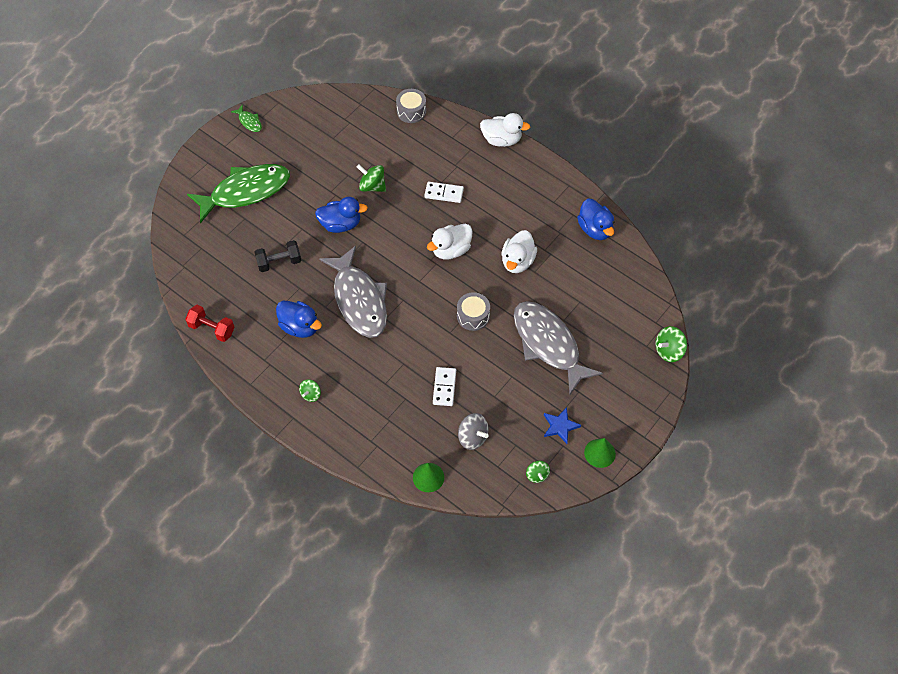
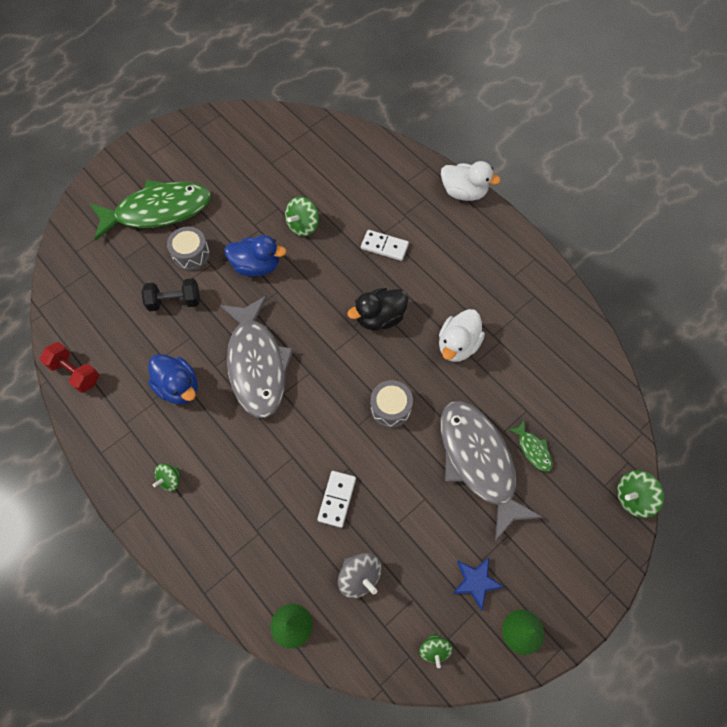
camera: 10 degrees right, 5 degrees up
green fish [231,104,262,132] -> green fish moved to [508,421,553,472]
green spinning top [357,164,386,192] -> green spinning top turned 90 degrees counterclockwise [285,197,319,236]
grey drum [396,89,426,123] -> grey drum moved to [167,227,210,270]
white duck [427,224,472,259] -> black duck [347,288,408,331]
blue duck [577,199,614,240] -> none

